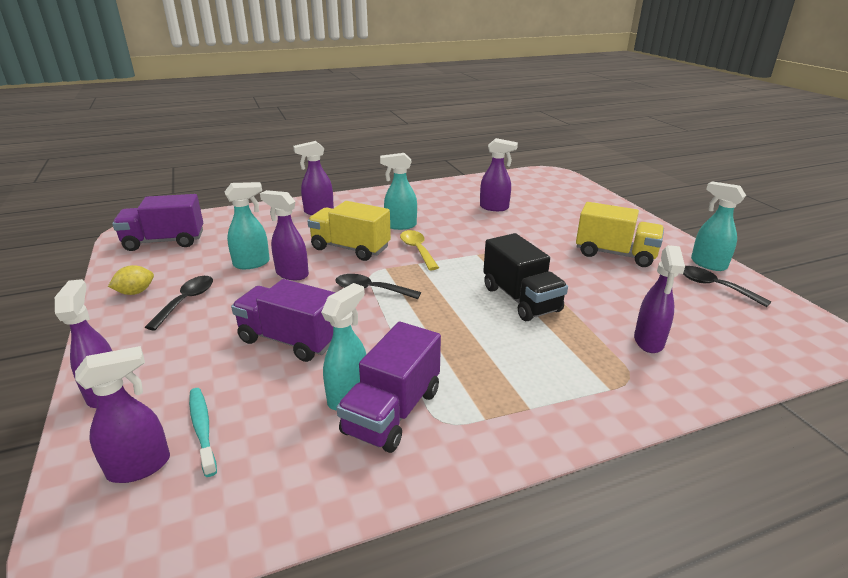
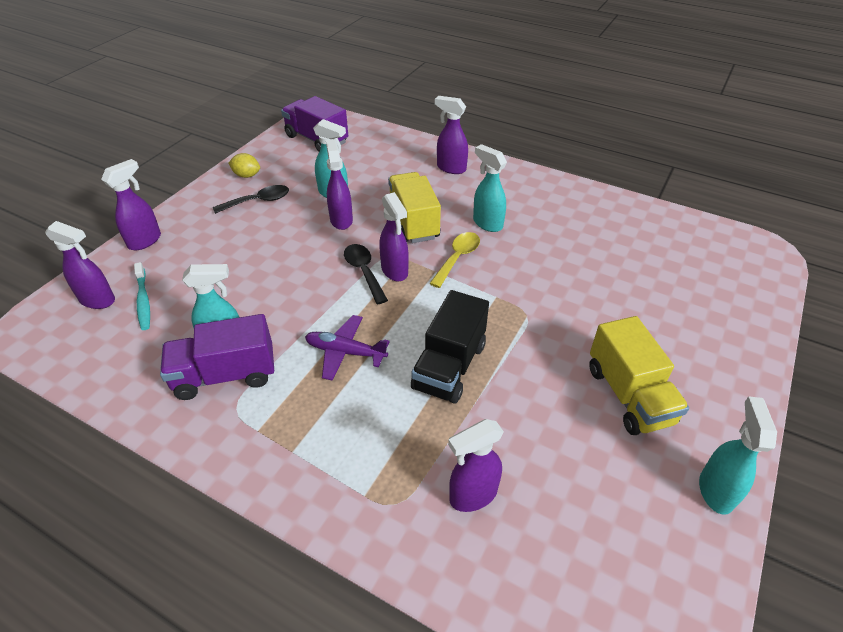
camera: 50 degrees right, 15 degrees up
turquoise toothbrush [189,388,217,477] -> turquoise toothbrush turned 135 degrees clockwise [134,262,150,330]
purple truck [231,279,336,362] -> none
purple spray bottle [480,138,518,211] -> purple spray bottle moved to [379,192,409,281]
black spoon [683,266,772,307] -> none
none -> purple plane [305,315,390,381]

